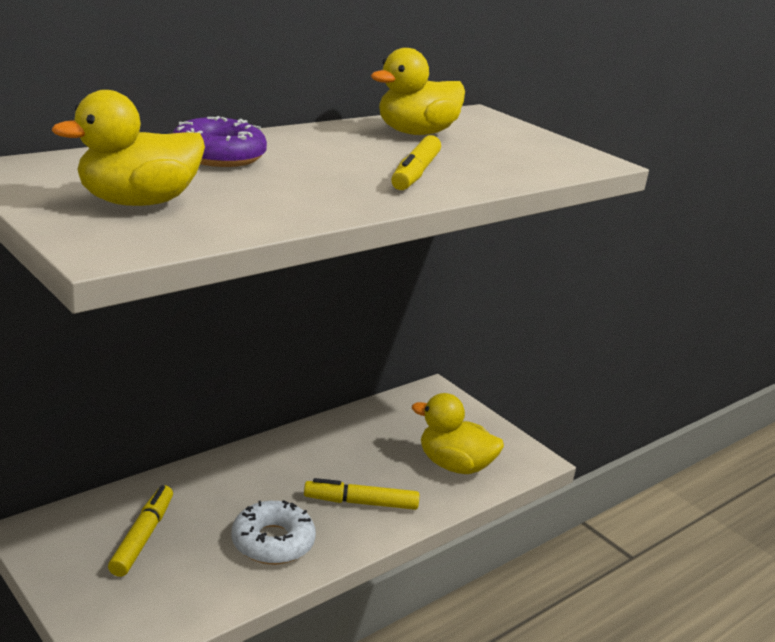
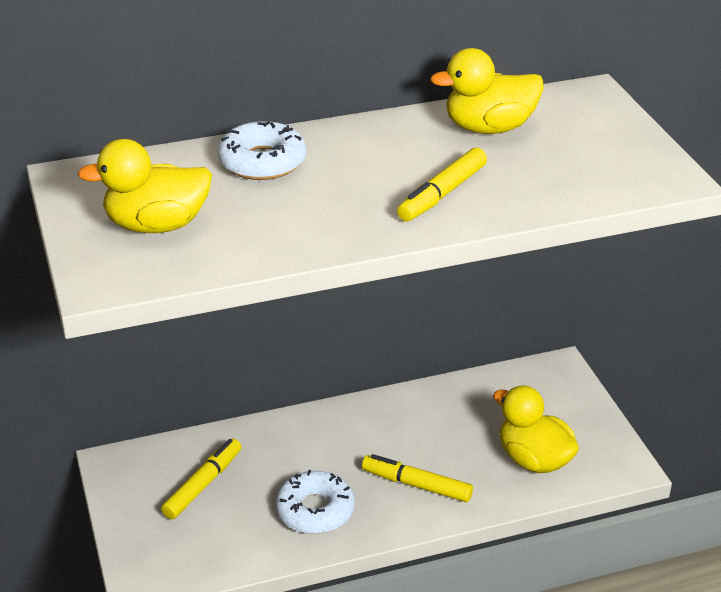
camera: 25 degrees right, 10 degrees up
purple donut [173,116,267,167] -> white donut [217,121,306,180]

